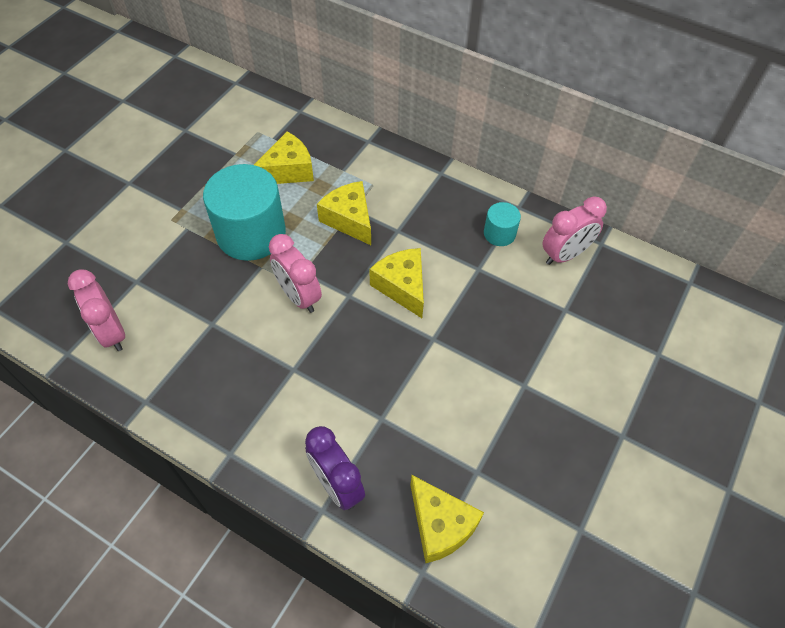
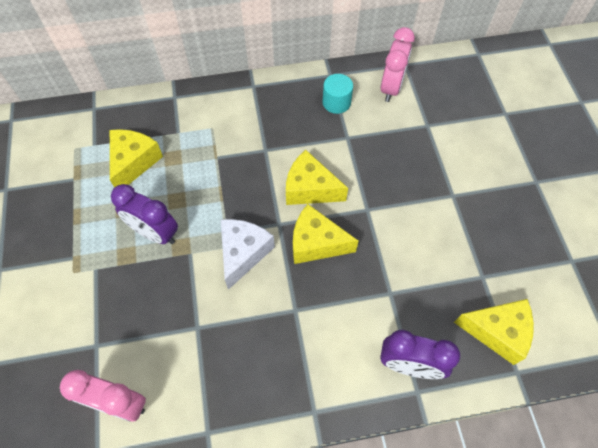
camera: 40 degrees left, 5 degrees up
turquoise cylinder [203,164,286,261] -> purple clock [111,184,178,244]
pink clock [269,234,322,313] -> white cheese [221,219,275,290]
yellow cheese [317,181,371,245] -> yellow cheese moved to [293,204,358,264]

